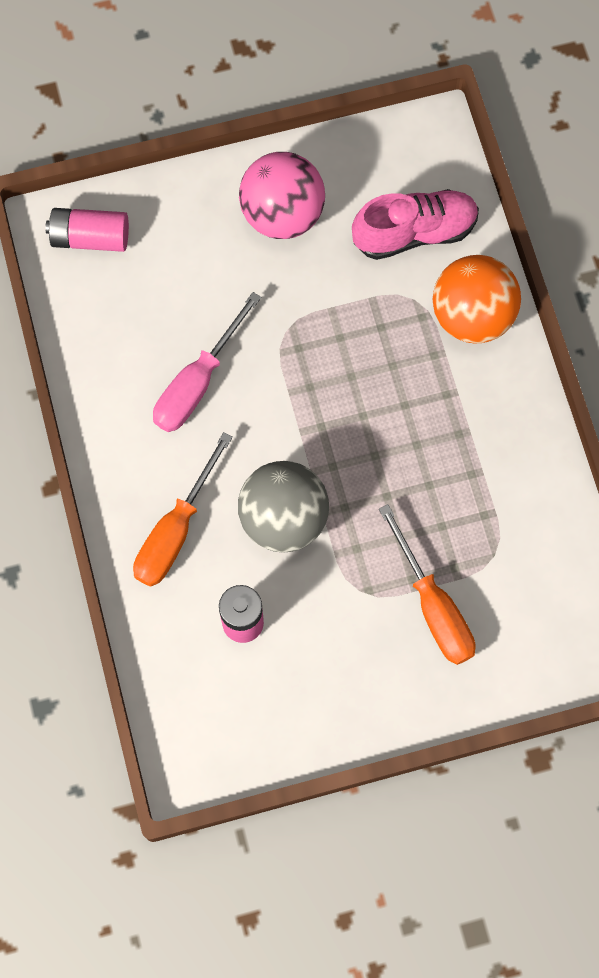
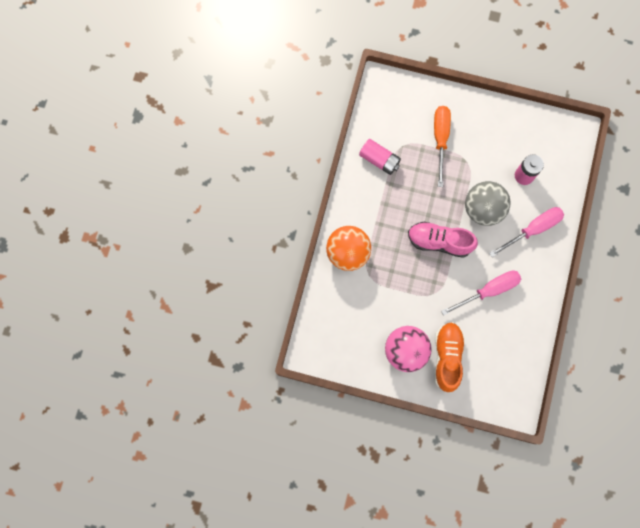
camera: 150 degrees left, 5 degrees up
pink battery [45,208,129,252] -> pink battery moved to [359,139,401,175]
orange screwdriver [133,432,233,587] -> pink screwdriver [489,207,564,257]
pink shoe [352,189,479,260] -> pink shoe moved to [408,221,478,258]
none -> orange shoe [435,322,465,392]

